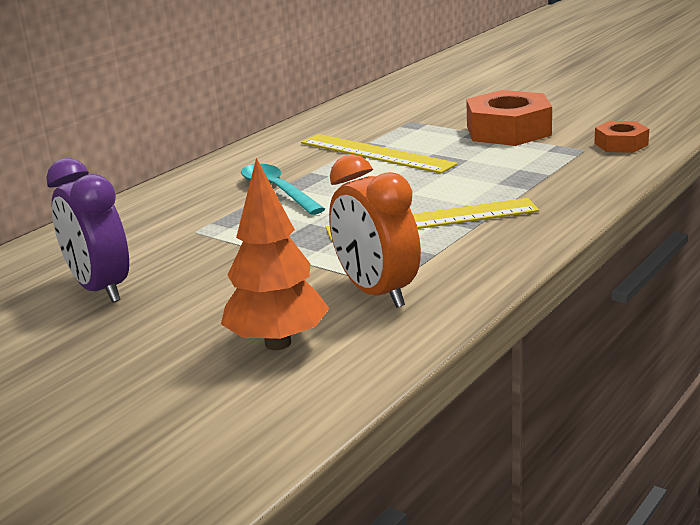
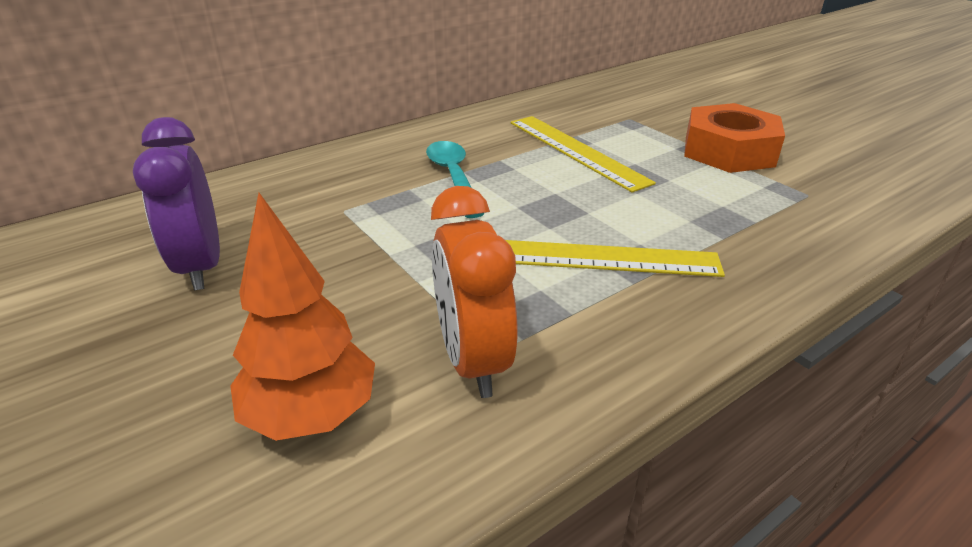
camera: 15 degrees right, 10 degrees up
orange nut [594,121,649,153] -> none

